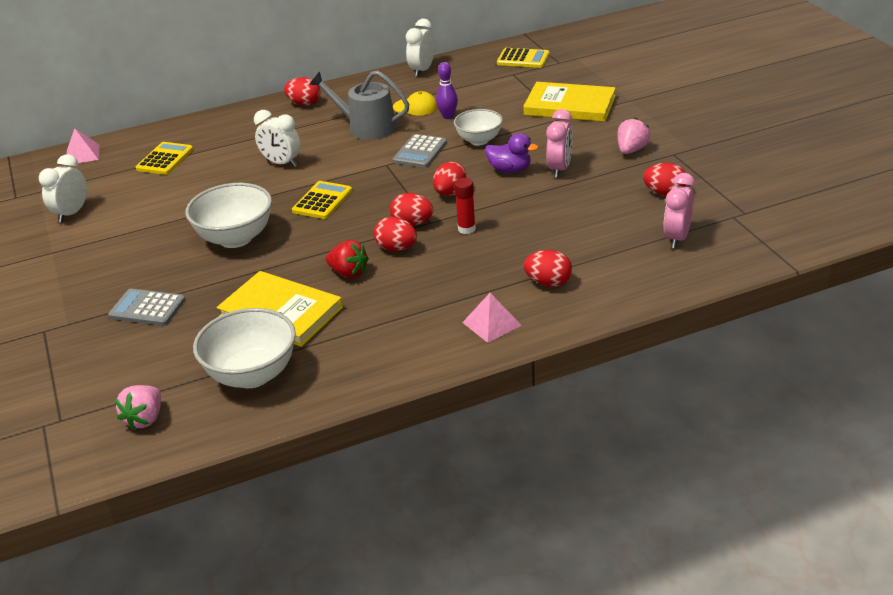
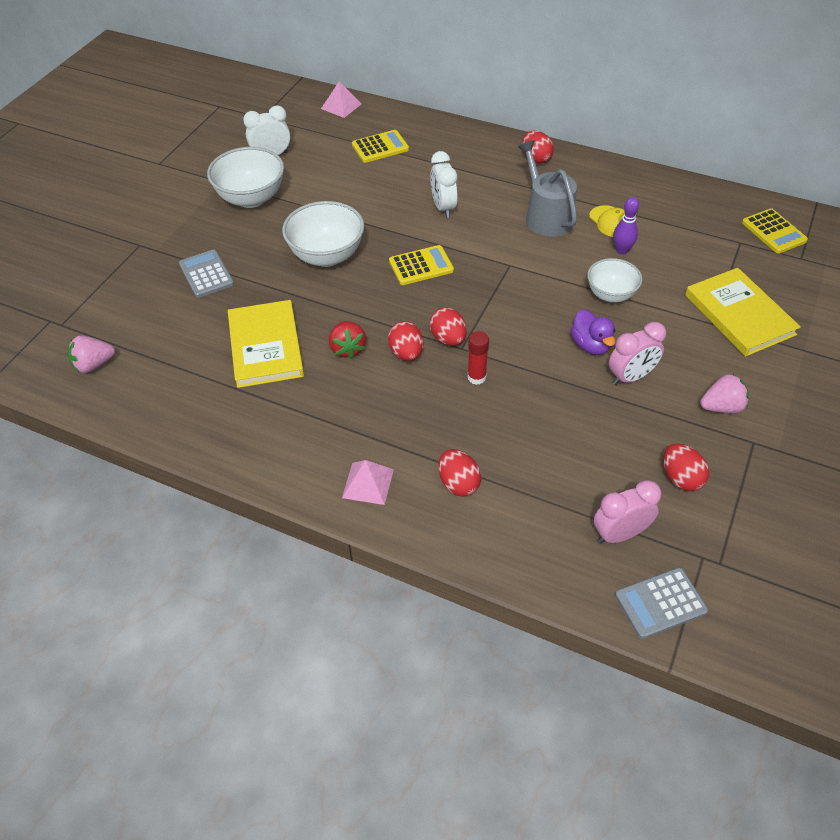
camera: 45 degrees right, 15 degrees up
white bowl [193,308,296,388] -> white bowl moved to [207,147,284,208]
grey calculator [393,134,447,168] -> grey calculator moved to [615,567,708,639]
white clock [406,19,434,77] -> none
red egg [433,162,467,196] -> none

